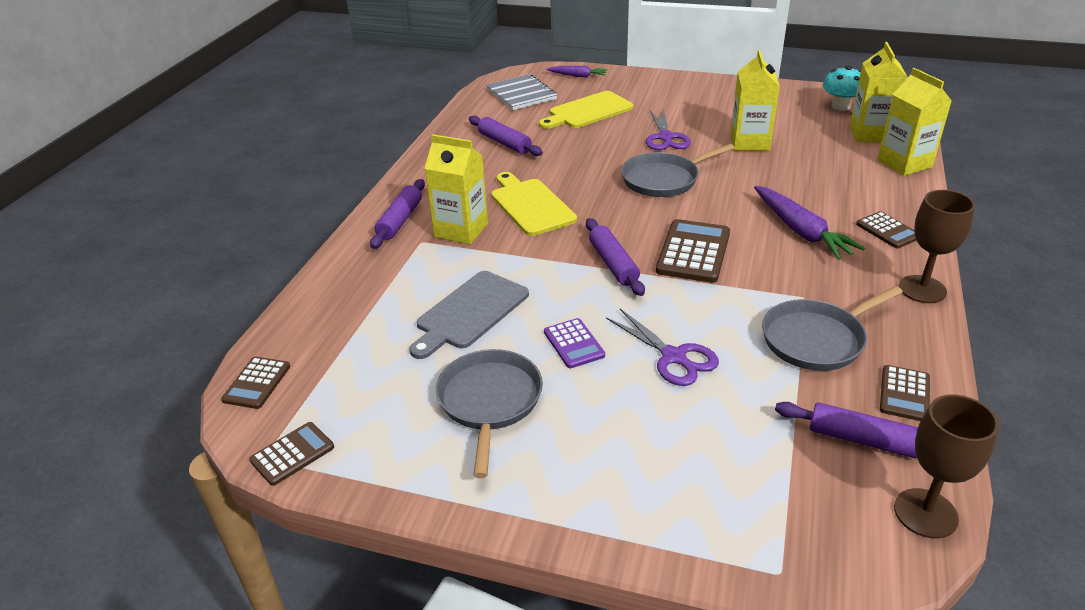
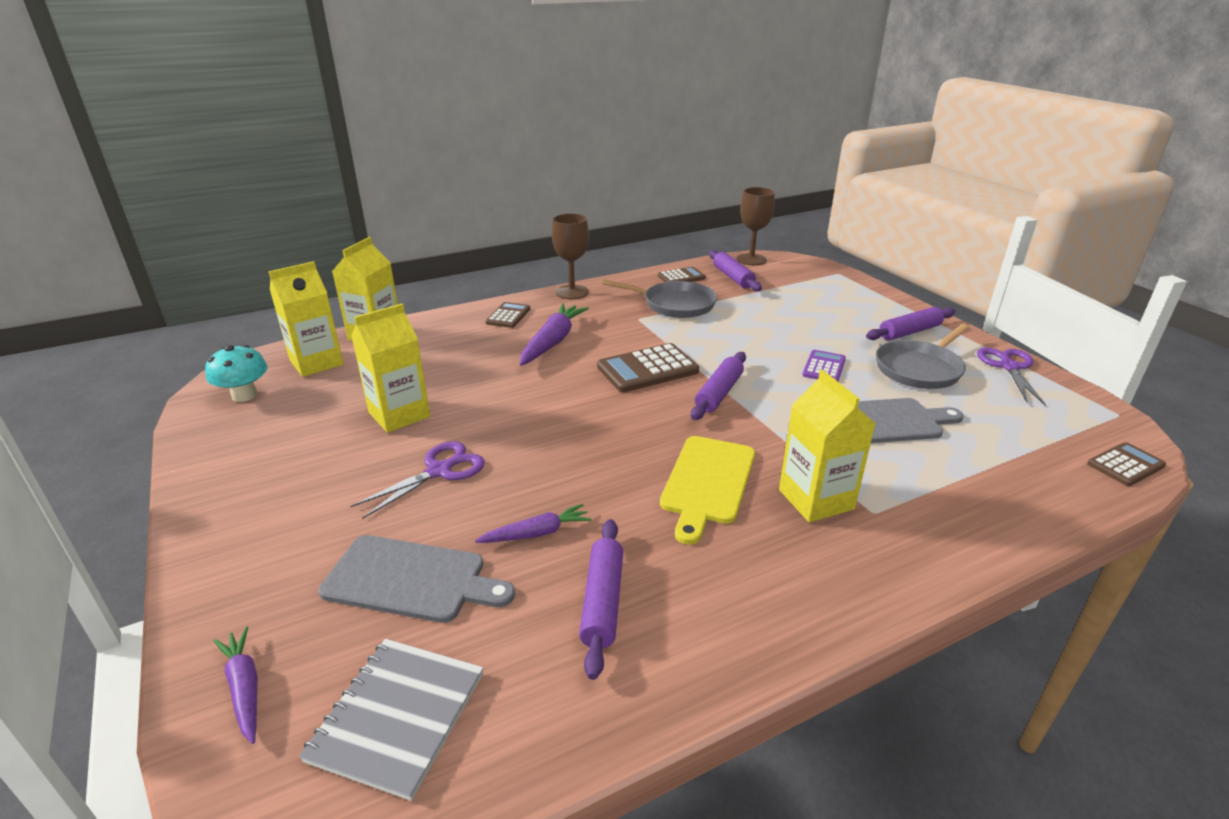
camera: 135 degrees left, 5 degrees down
brown calculator [249,422,334,486] -> none
purple rolling pin [370,179,425,249] -> purple rolling pin moved to [866,307,955,340]
yellow cutting board [539,91,634,129] -> grey cutting board [319,535,515,623]
purple scissors [606,309,719,386] -> purple scissors moved to [977,347,1046,406]
grey pan [621,144,735,197] -> none
none -> purple carrot [475,504,592,543]

